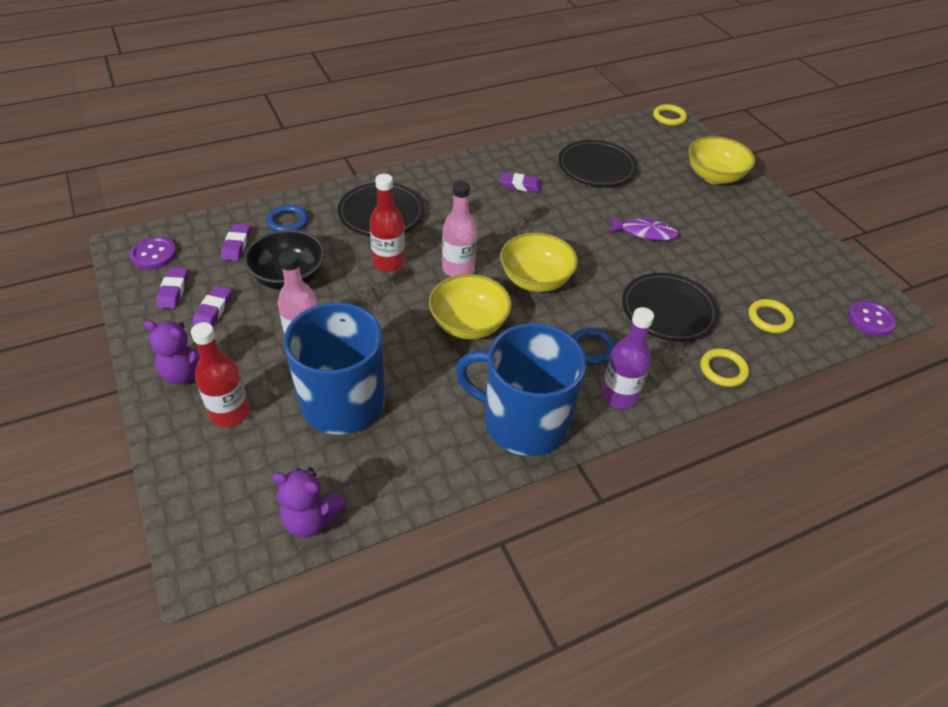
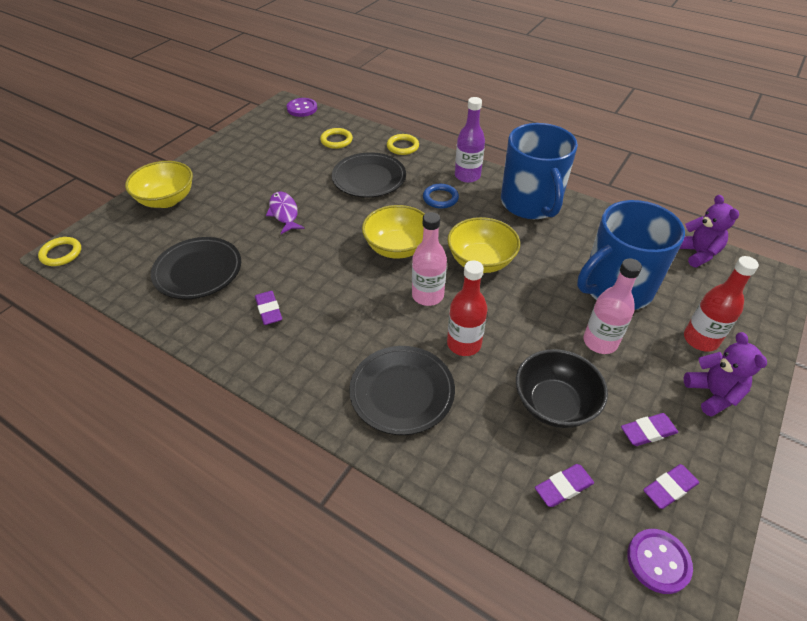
camera: 120 degrees left, 0 degrees up
blue ring [267,205,308,231] -> none

